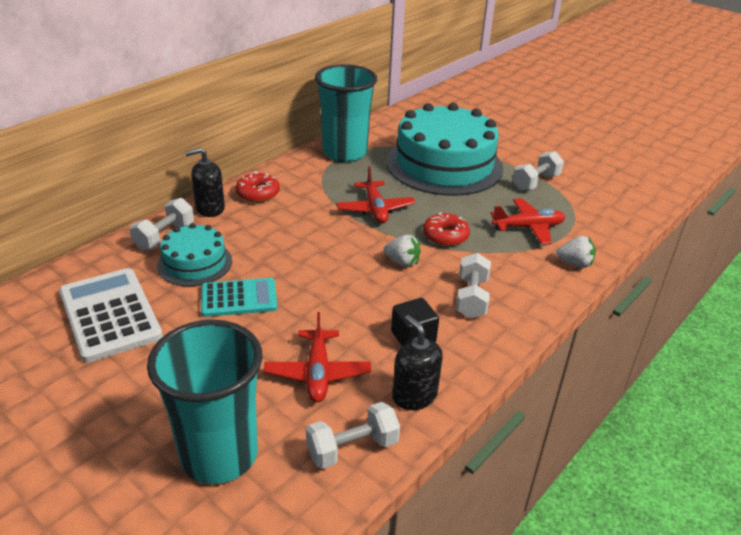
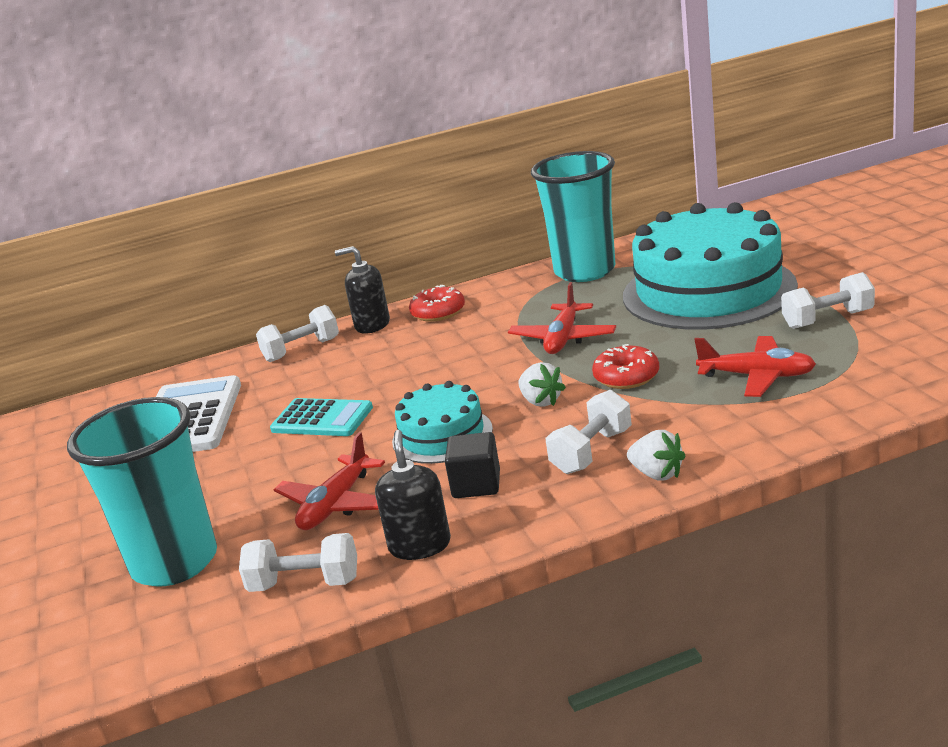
camera: 35 degrees right, 10 degrees down
turquoise cake [157,223,232,286] -> turquoise cake moved to [392,381,493,464]
white strawberry [556,236,596,268] -> white strawberry moved to [627,430,685,481]

